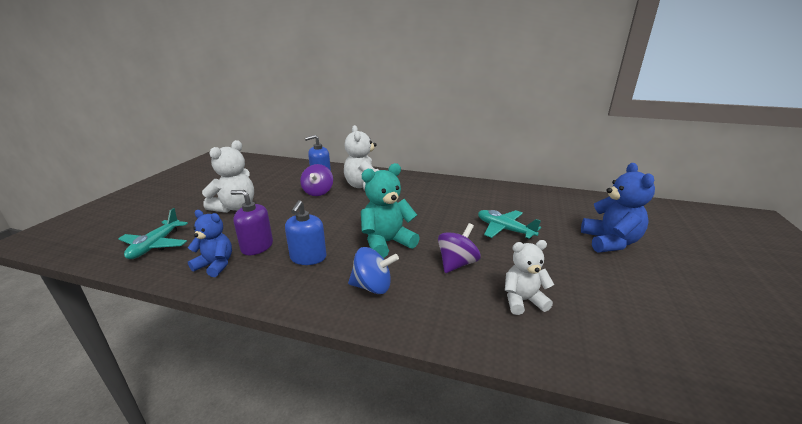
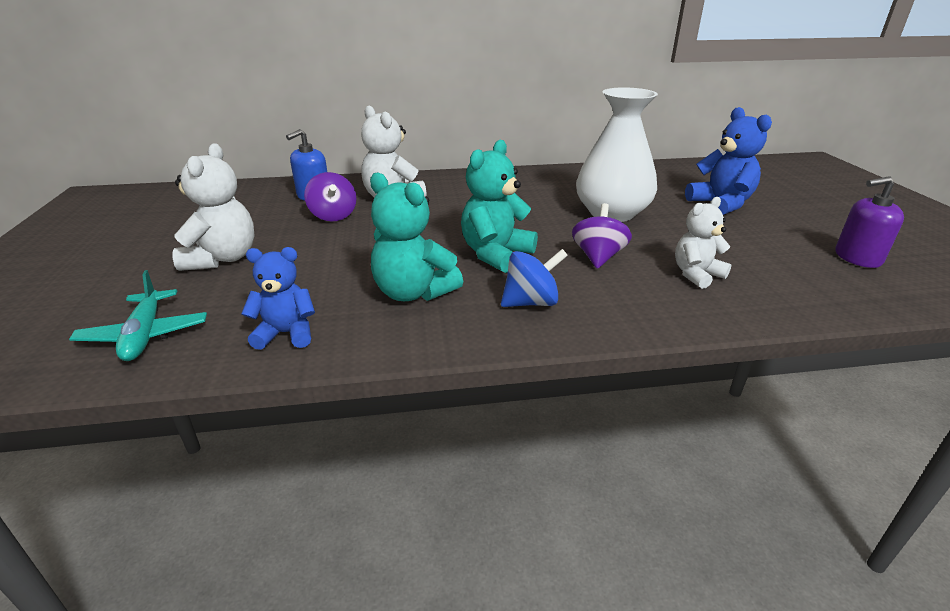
camera: 25 degrees left, 5 degrees up
purple soap dispenser [230,190,273,255] -> purple soap dispenser moved to [835,176,904,268]
blue soap dispenser [285,200,327,265] -> turquoise teddy bear [370,173,463,301]
turquoise plane [478,210,541,239] -> white vase [576,87,658,222]

